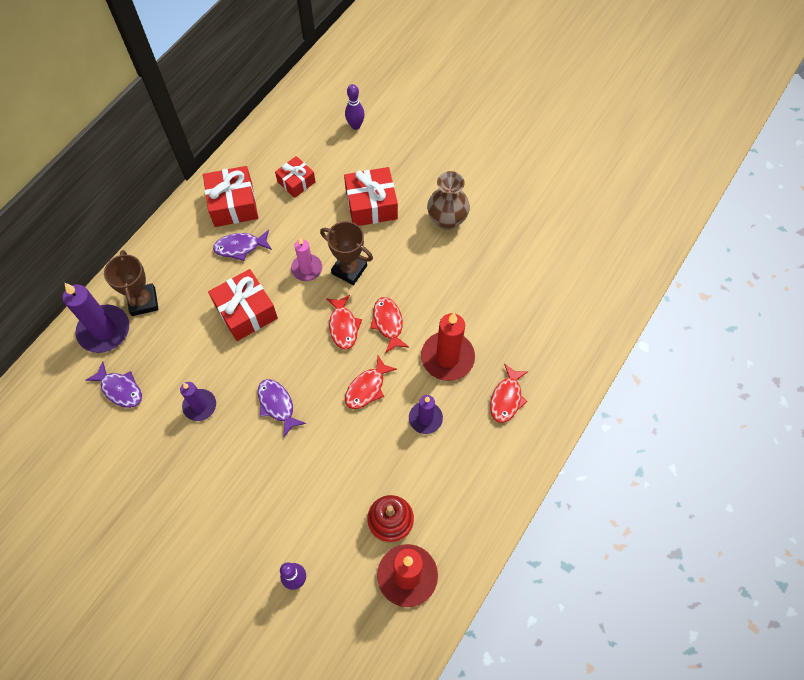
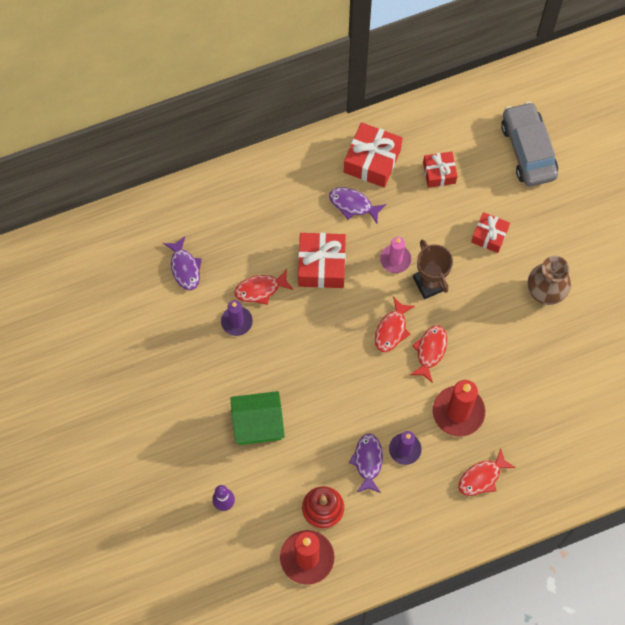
camera: 35 degrees right, 5 degrees up
purple candle [63,283,130,353] -> none
brown trophy [104,250,159,316] -> none
purple fish [258,379,306,437] -> purple fish moved to [349,433,383,493]
red gift [344,167,398,226] -> red gift [471,212,510,253], size x0.62
purple bowling pin [345,84,365,130] -> grey car [501,101,558,186]
red fish [345,356,397,409] -> red fish moved to [234,269,294,305]
none -> green house [230,391,285,445]

